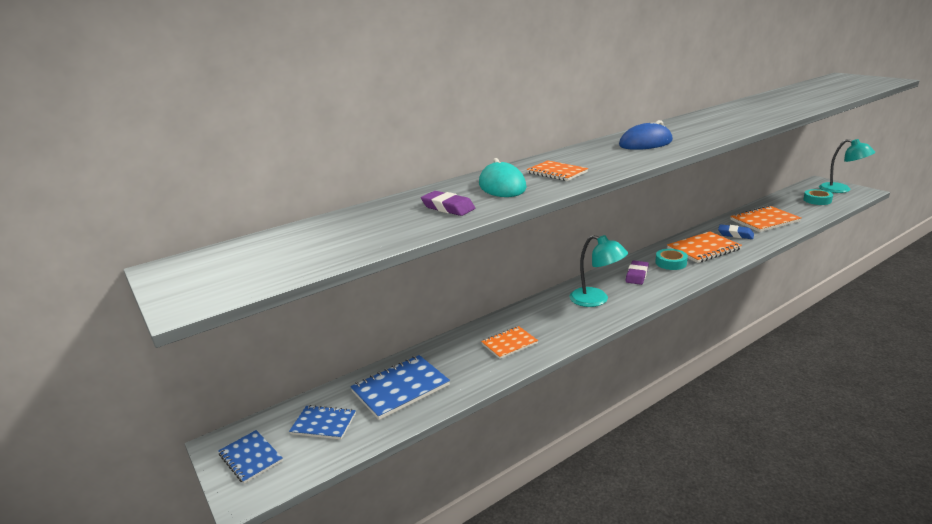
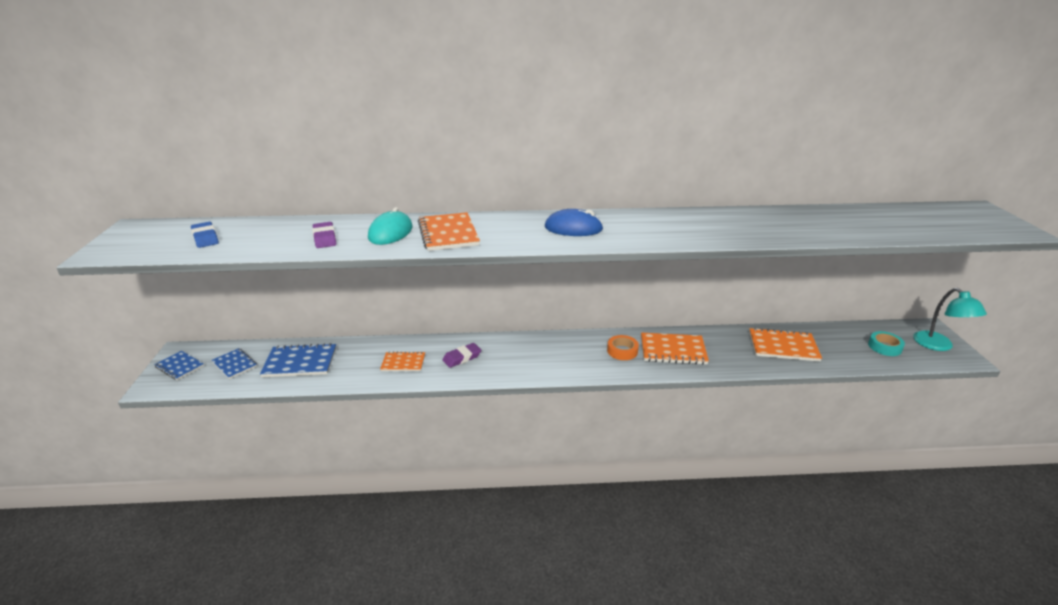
camera: 30 degrees right, 5 degrees up
blue notebook [218,430,283,484] -> blue notebook turned 45 degrees counterclockwise [154,351,204,380]
orange notebook [527,160,588,181] -> orange notebook [418,212,480,251], size x1.60
turquoise lamp [569,235,628,307] -> none
purple eraser [626,261,649,285] -> purple eraser moved to [442,343,481,368]
turquoise tape [655,249,688,270] -> orange tape [607,335,639,360]
blue eraser [718,224,754,239] -> blue eraser moved to [191,222,219,248]

